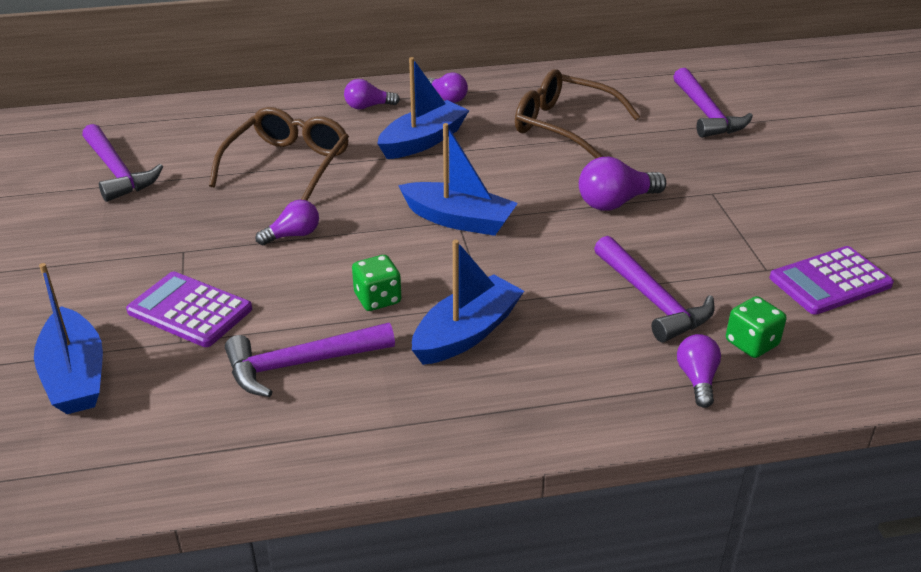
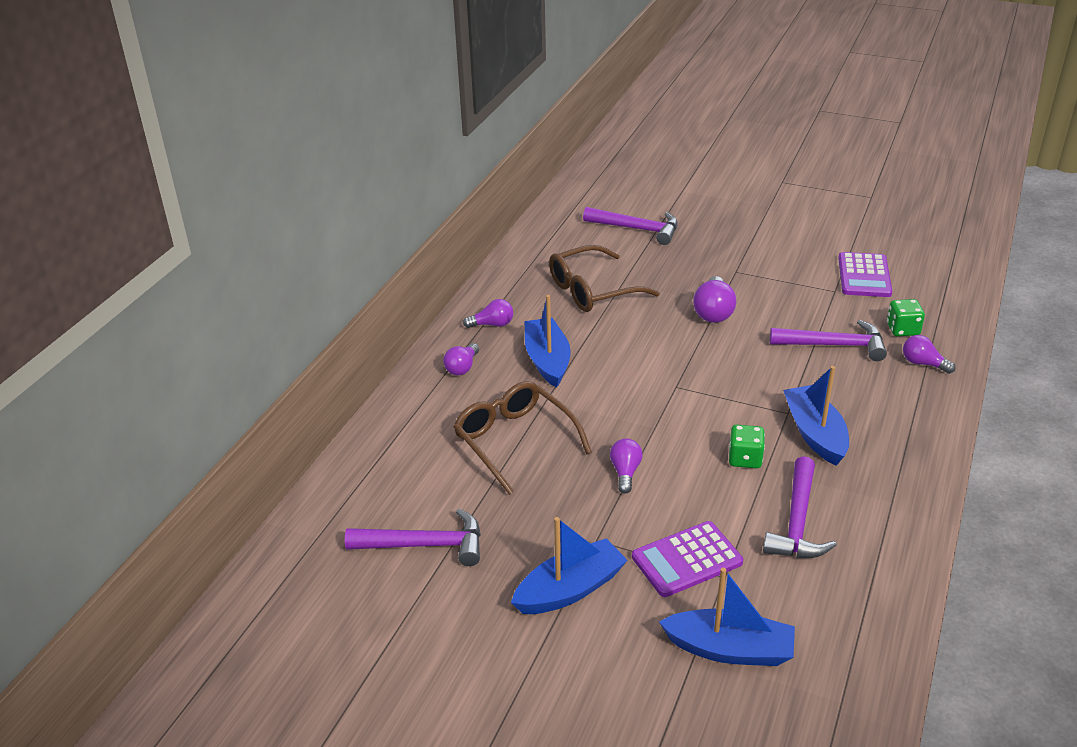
camera: 55 degrees left, 0 degrees up
blue boat [398,123,518,236] -> blue boat moved to [511,517,628,614]

